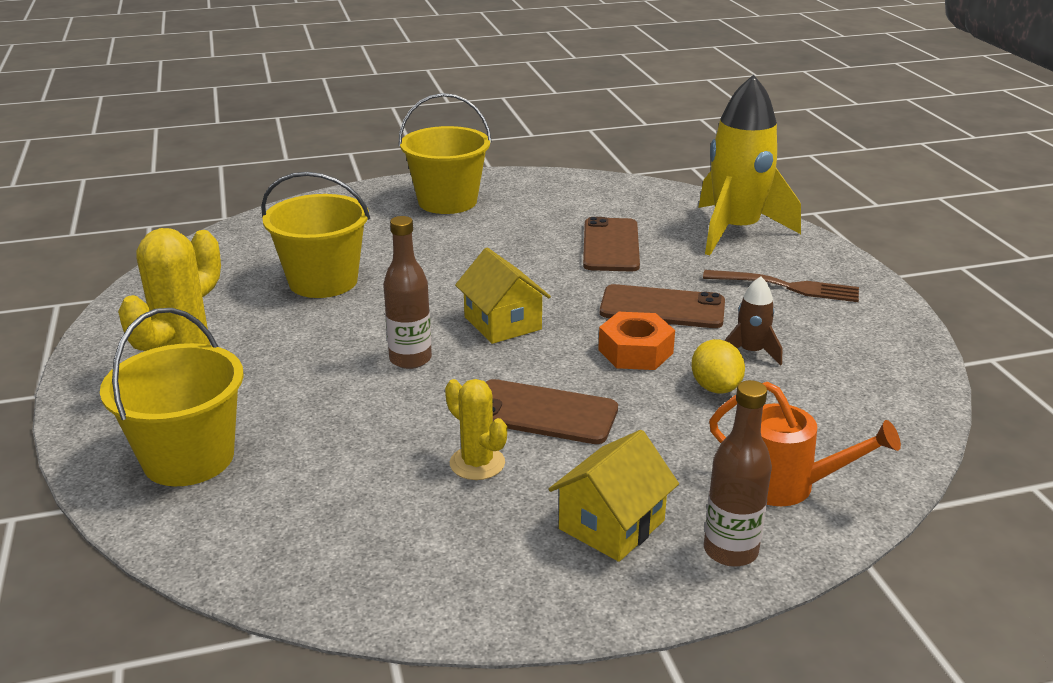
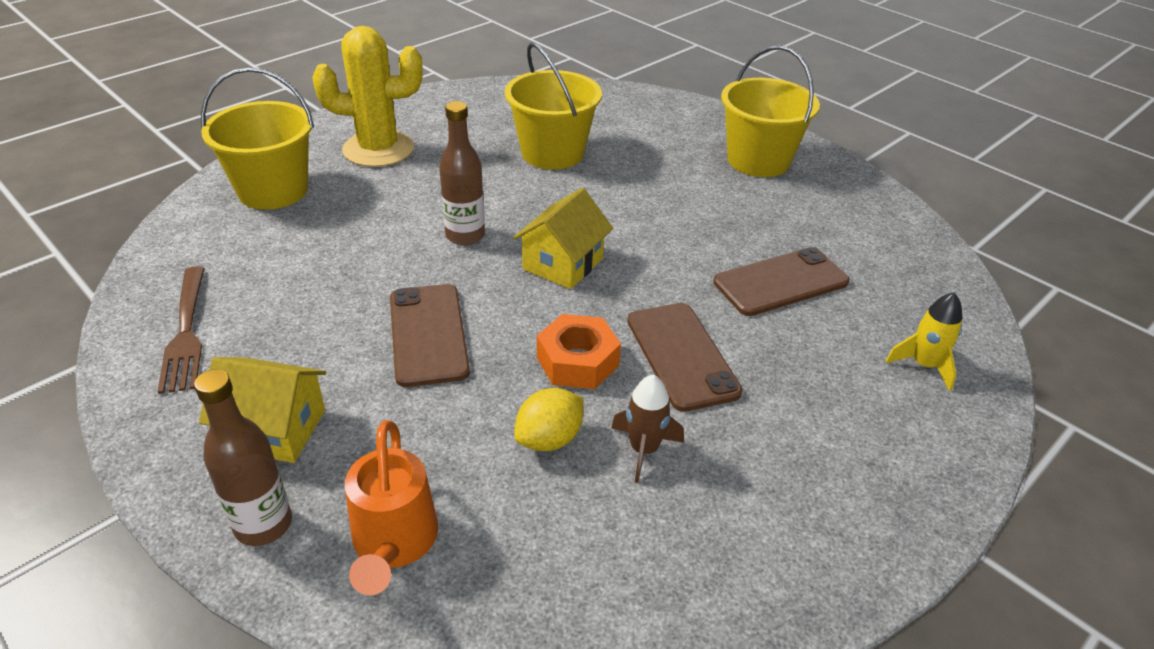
camera: 60 degrees right, 10 degrees up
yellow cactus [445,379,507,480] -> none
yellow rocket [698,75,801,255] -> yellow rocket [886,292,963,391], size x0.44
brown fork [703,270,859,302] -> brown fork moved to [157,266,205,394]

